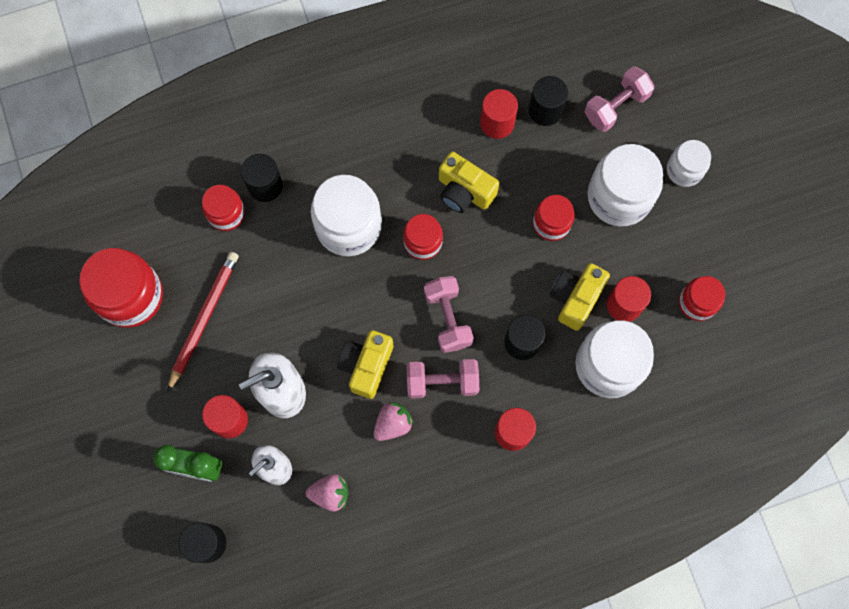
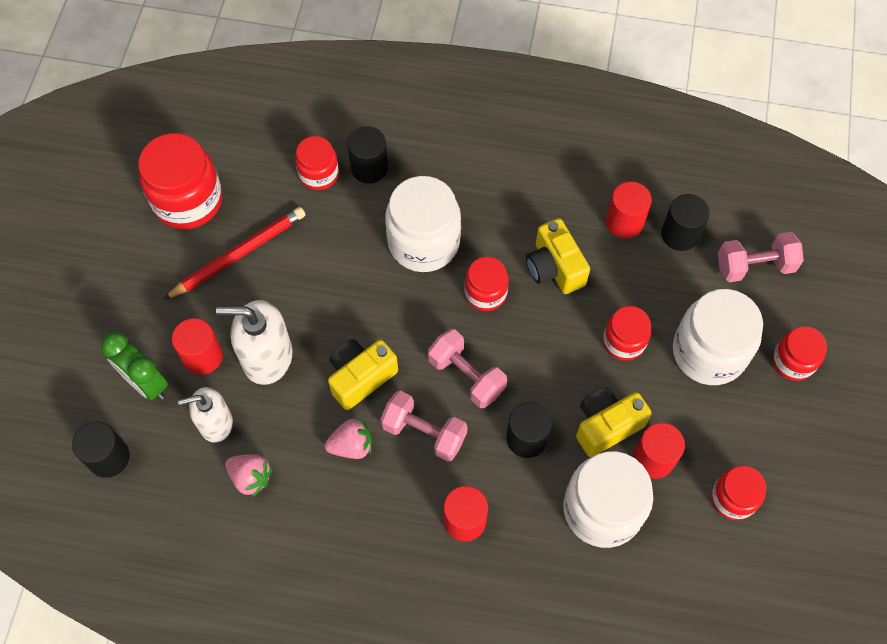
camera: 30 degrees right, 10 degrees down
pink dumbbell [424,276,474,353] -> pink dumbbell turned 60 degrees counterclockwise [428,329,507,408]
white jar [667,140,711,187] -> red jar [772,326,827,381]

